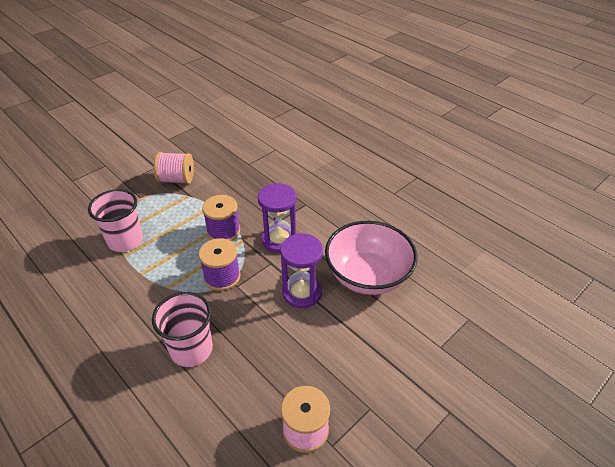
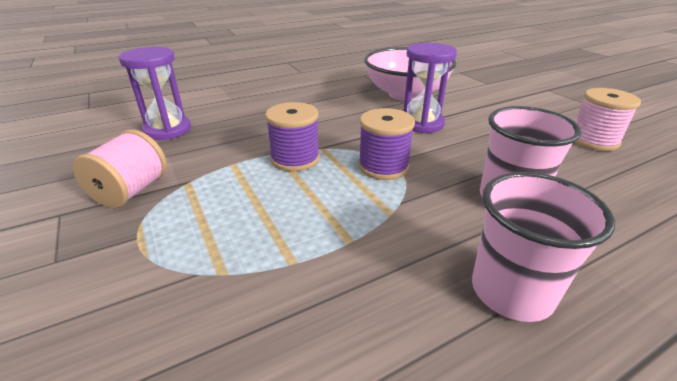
camera: 75 degrees left, 10 degrees down
pink cup [88,189,143,252] -> pink cup moved to [472,172,615,322]
purple hourglass [258,183,297,253] -> purple hourglass moved to [119,47,191,140]

